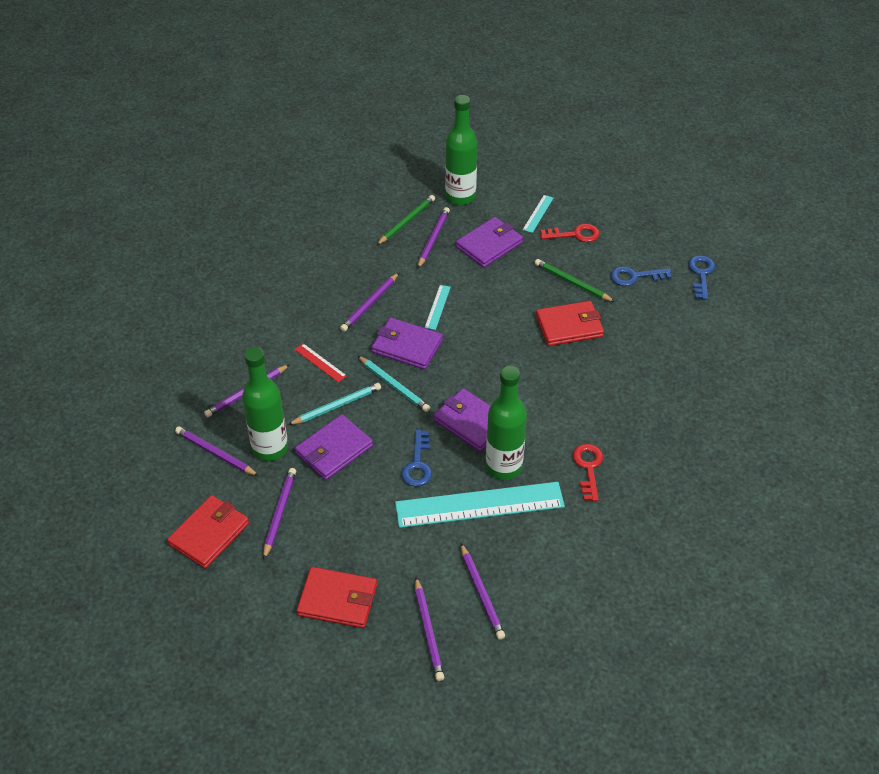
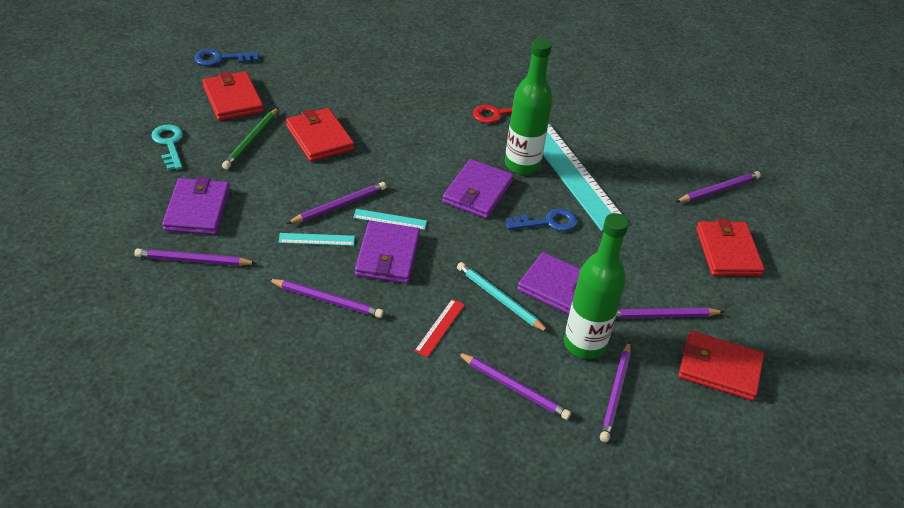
camera: 110 degrees left, 5 degrees down
turquoise pencil [358,356,430,412] -> none
green pencil [377,195,435,245] -> none
green bottle [445,95,477,205] -> none
purple wallet [456,217,523,268] -> purple wallet turned 60 degrees clockwise [162,176,230,235]
purple pencil [461,543,505,640] -> purple pencil moved to [286,182,386,224]
turquoise ruler [523,195,553,233] -> turquoise ruler moved to [353,209,427,230]
red key [540,224,599,242] -> turquoise key [151,124,183,170]
blue key [611,266,672,286] -> red wallet [202,71,264,121]

